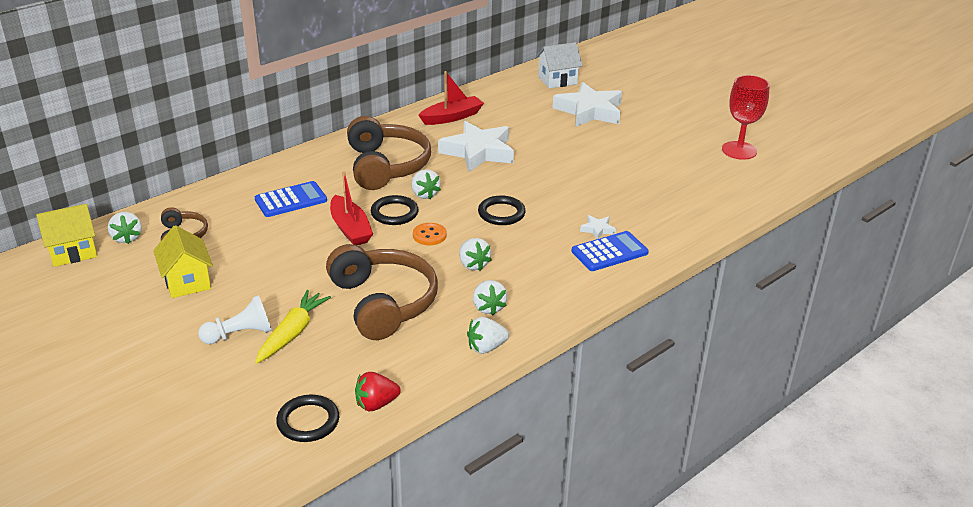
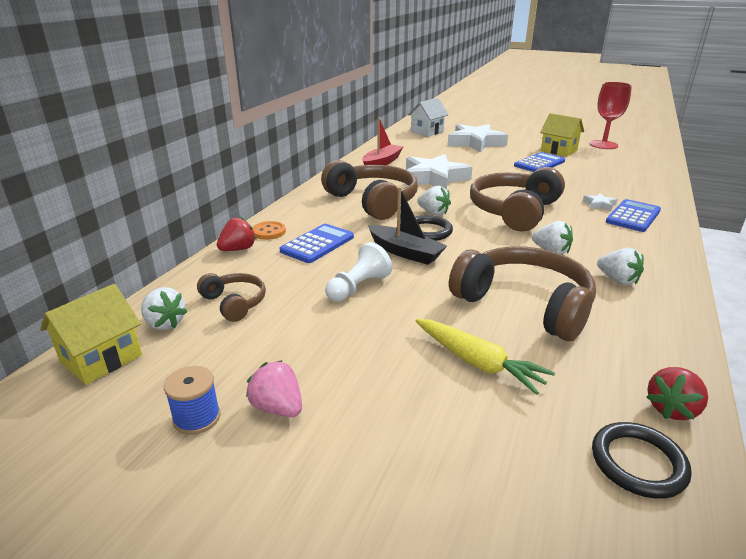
camera: 25 degrees left, 5 degrees down
yellow house [153,225,213,298] -> yellow house moved to [540,113,584,157]
white pawn [198,295,272,344] -> white pawn moved to [325,242,392,302]
yellow carrot [255,290,331,364] -> yellow carrot turned 135 degrees clockwise [416,319,555,395]
red boat [330,171,373,245] -> black boat [368,187,447,265]
orange button [413,223,447,245] -> orange button moved to [252,221,286,240]
white strawberry [467,317,509,354] -> none
black ring [478,195,526,225] -> brown headphones [470,167,565,232]
none -> blue spool [164,366,220,435]
none -> red strawberry [217,217,257,251]
none -> pink strawberry [246,360,302,417]
none -> blue calculator [514,152,565,172]

